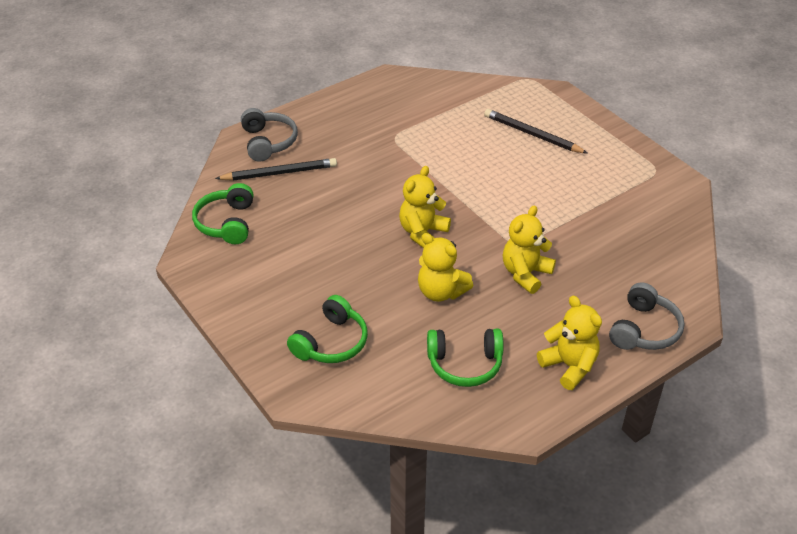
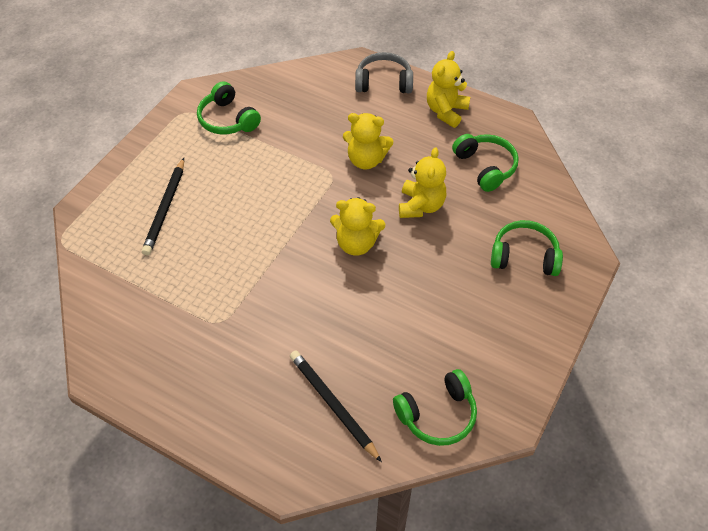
camera: 115 degrees left, 10 degrees up
grey headphones [241,108,298,161] -> none
none -> green headphones [197,81,261,134]

